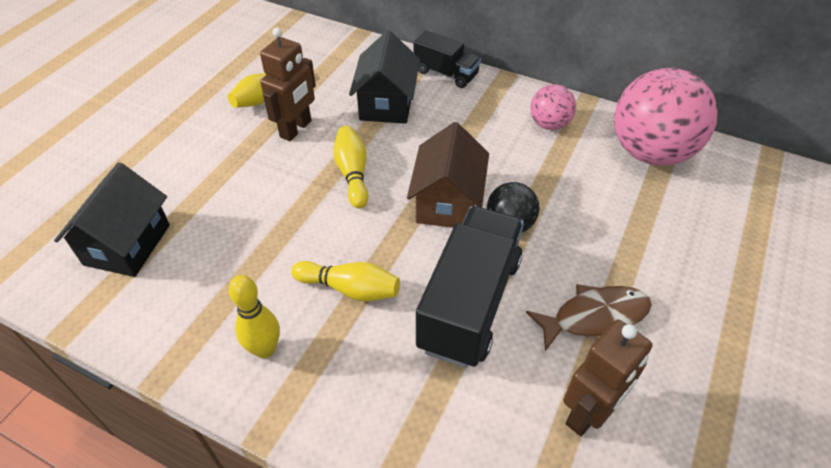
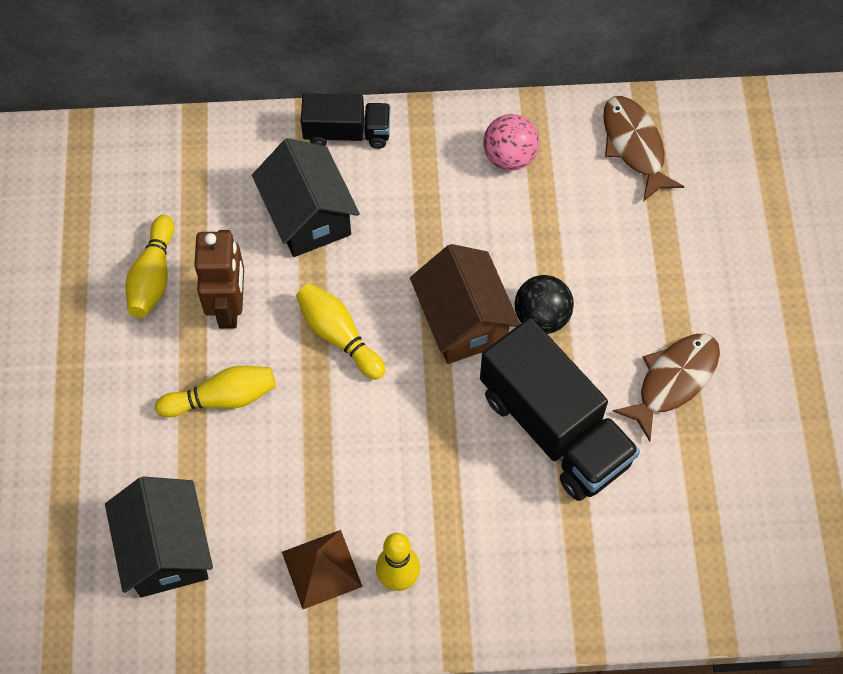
camera: 30 degrees left, 15 degrees up
yellow bowling pin [291,261,400,301] -> yellow bowling pin moved to [155,366,276,418]
black truck [416,206,524,368] -> black truck turned 150 degrees clockwise [480,318,640,501]
brown robot [563,320,652,436] -> none
pink ball [614,68,718,166] -> brown fish [603,96,684,202]
none -> brown pyramid [282,530,363,609]

